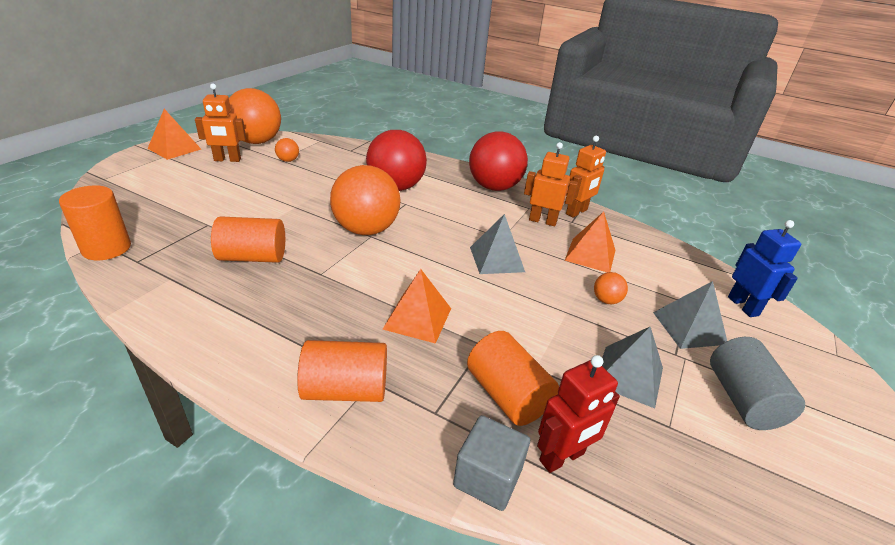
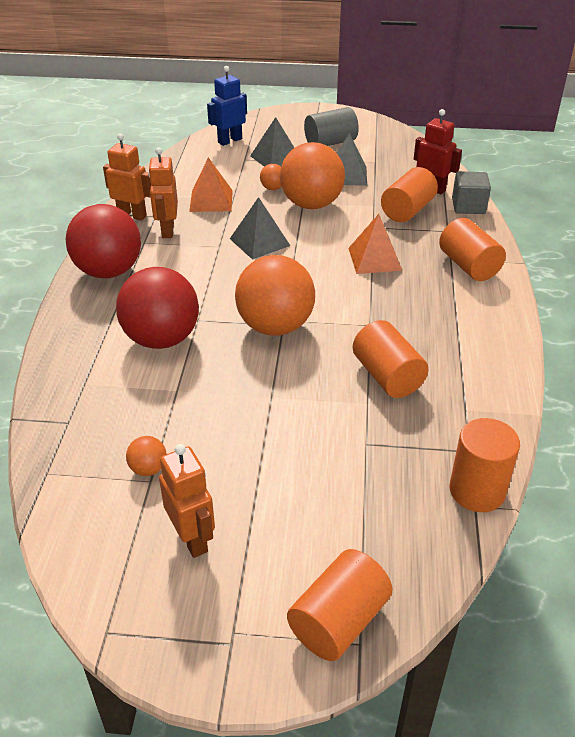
camera: 110 degrees left, 5 degrees up
orange pyramid [147,109,201,160] -> none
orange ball [229,88,281,144] -> orange ball moved to [280,142,345,209]
none -> orange cylinder [287,549,393,661]

